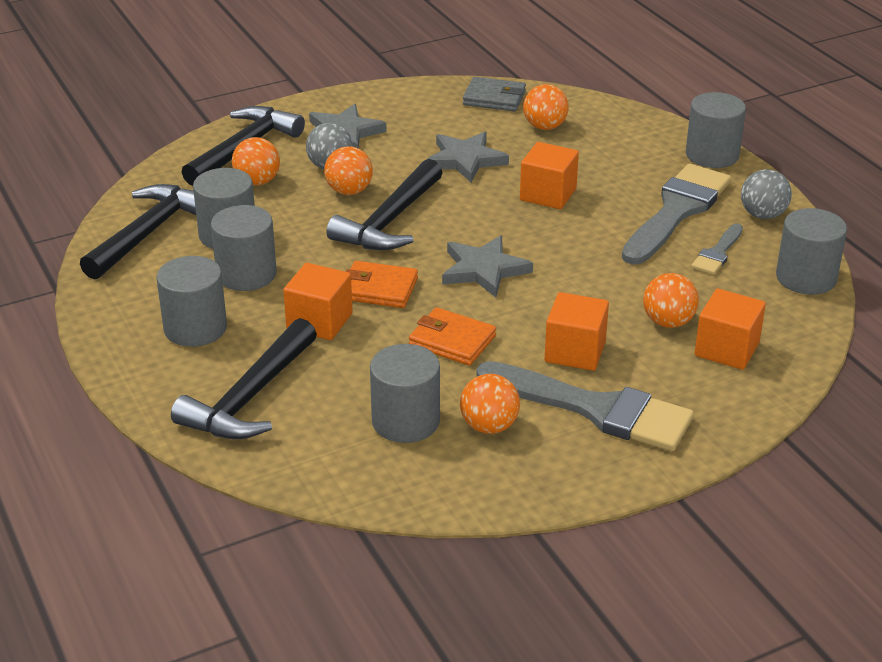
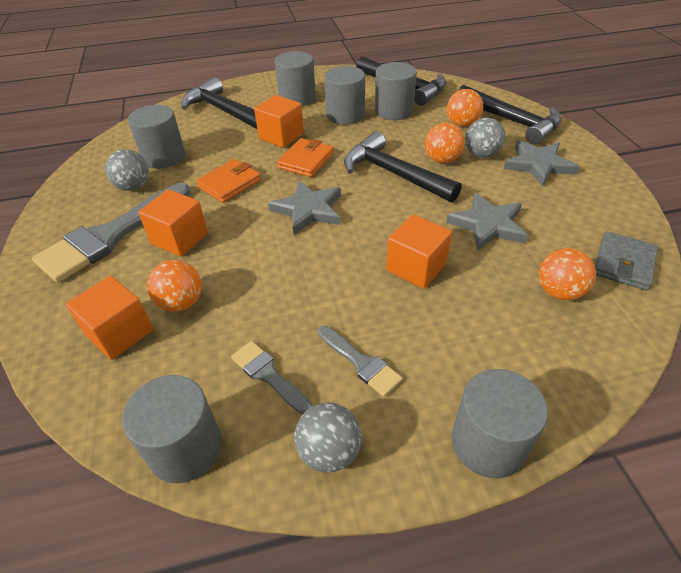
camera: 105 degrees right, 10 degrees up
orange ball [460,374,520,434] -> grey ball [105,149,149,191]
grey brush [622,163,731,265] -> grey brush [318,326,403,397], size x0.49

